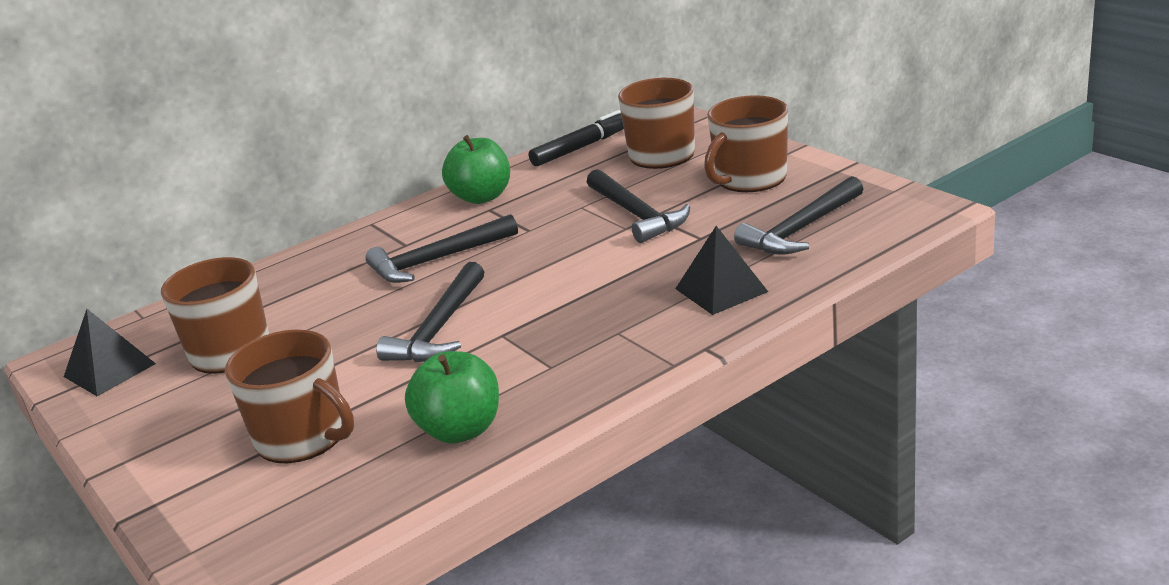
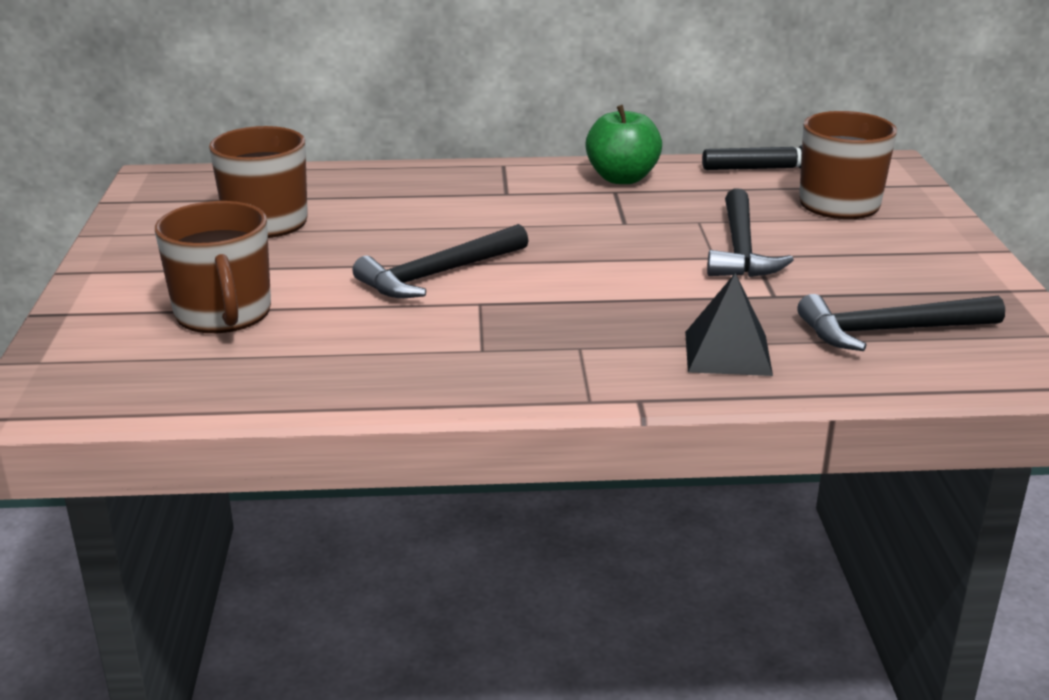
camera: 30 degrees right, 0 degrees up
black pyramid [64,309,156,396] -> none
black hammer [365,214,518,283] -> none
green apple [405,351,499,444] -> none
brown mug [704,95,788,192] -> none

